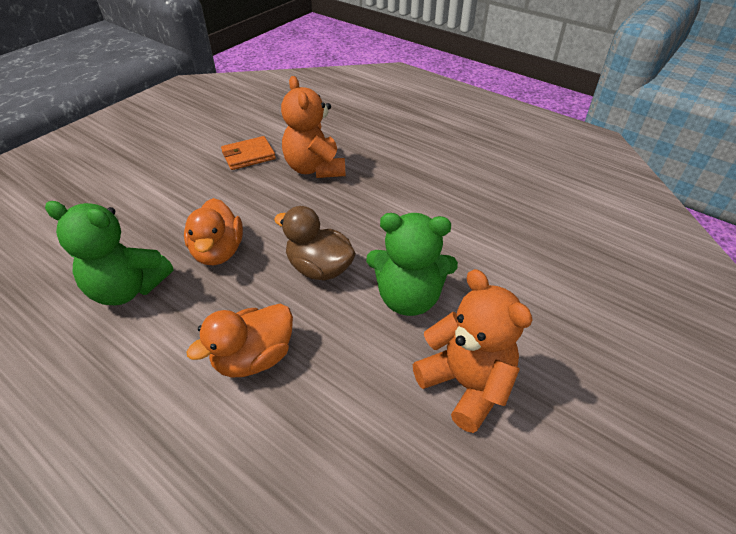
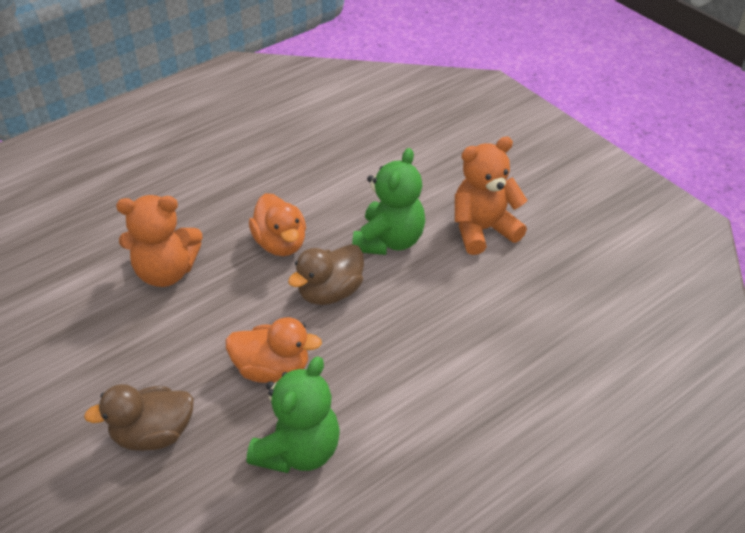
camera: 75 degrees left, 0 degrees up
orange duck [187,304,293,377] -> orange duck moved to [249,193,306,256]
orange wallet [221,136,276,170] -> none
none -> brown duck [84,384,194,451]

